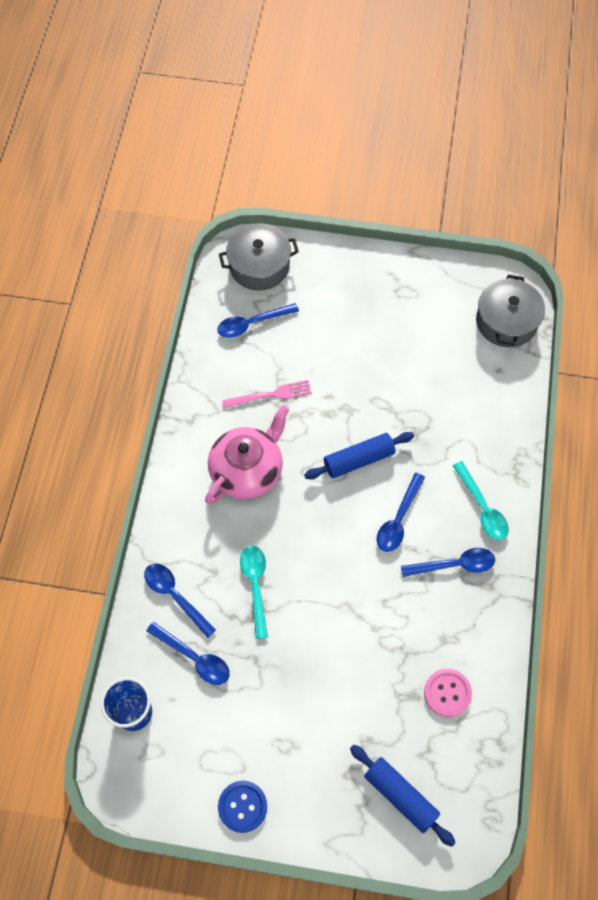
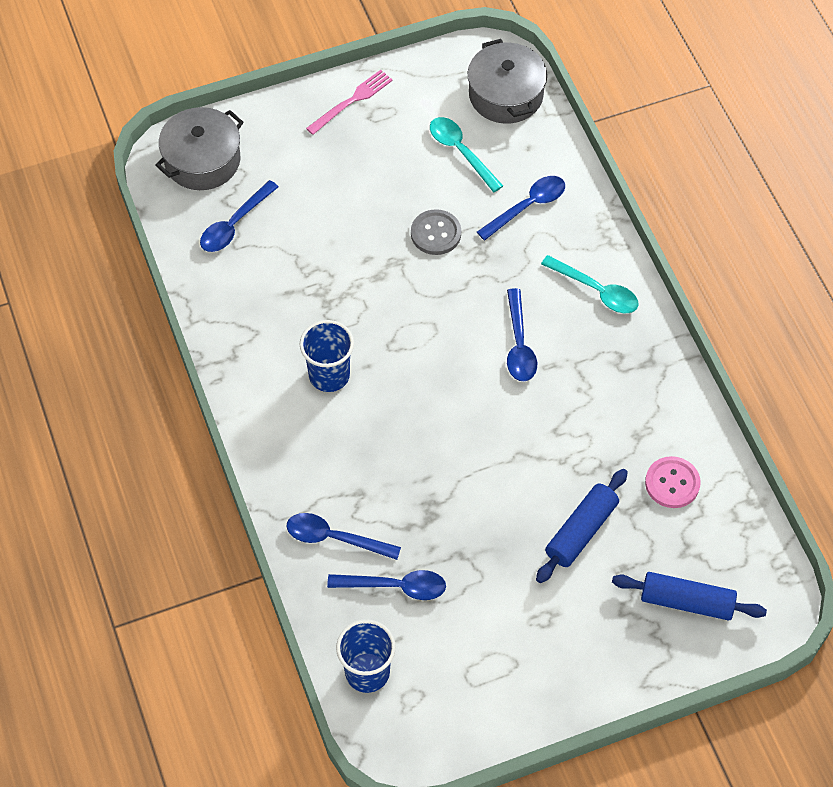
camera: 30 degrees left, 5 degrees down
pink teapot [205,405,289,504] -> blue cup [300,320,354,392]
blue button [218,781,267,833] -> none
pink fork [222,380,312,409] -> pink fork moved to [306,70,393,135]
turquoise spoon [240,545,268,639] -> turquoise spoon moved to [430,117,503,192]
blue rolling pin [304,432,414,479] -> blue rolling pin moved to [536,469,628,583]
blue spoon [401,548,495,577] -> blue spoon moved to [477,176,565,240]
none -> grey button [411,209,461,255]

